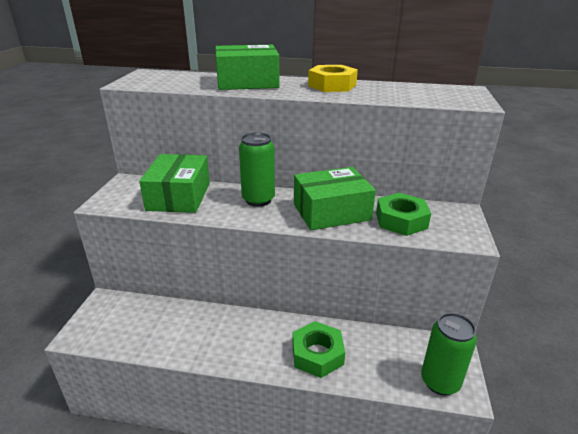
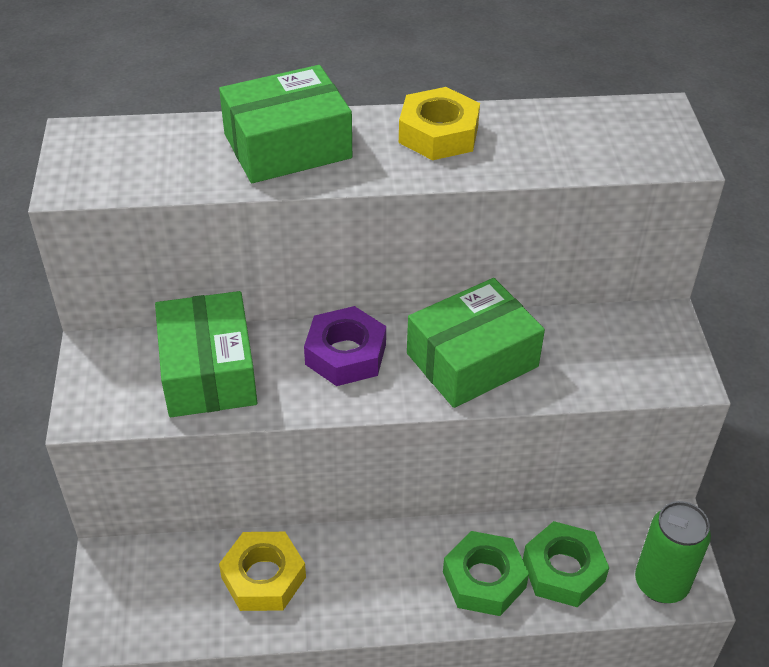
camera: 15 degrees left, 15 degrees up
green can [239,132,275,207] -> purple nut [304,306,386,386]
green nut [376,193,431,236] -> green nut moved to [523,521,609,607]
none -> yellow nut [219,532,306,611]

